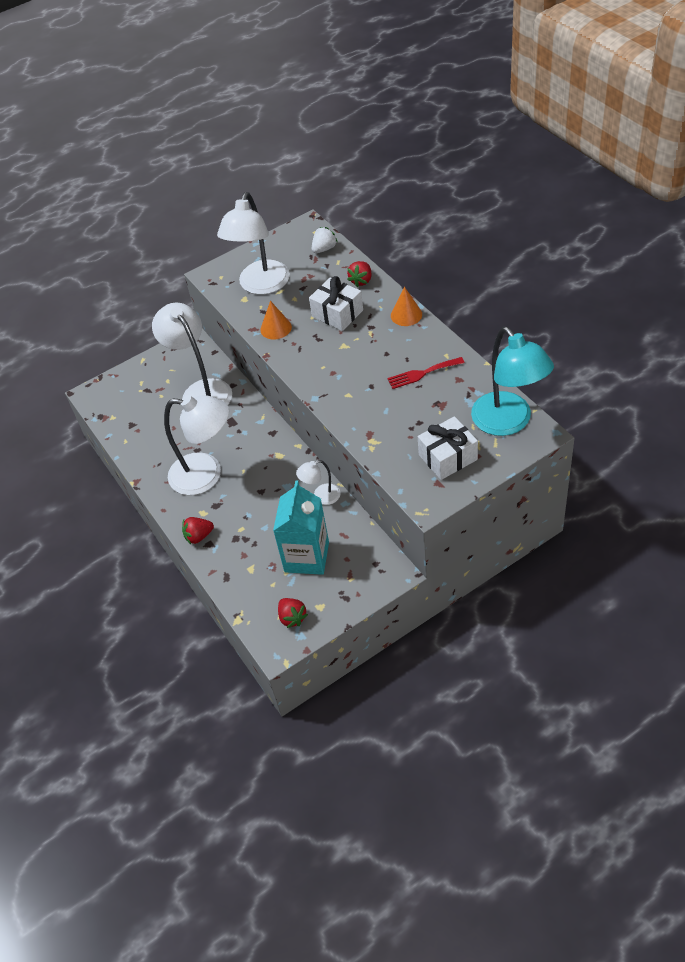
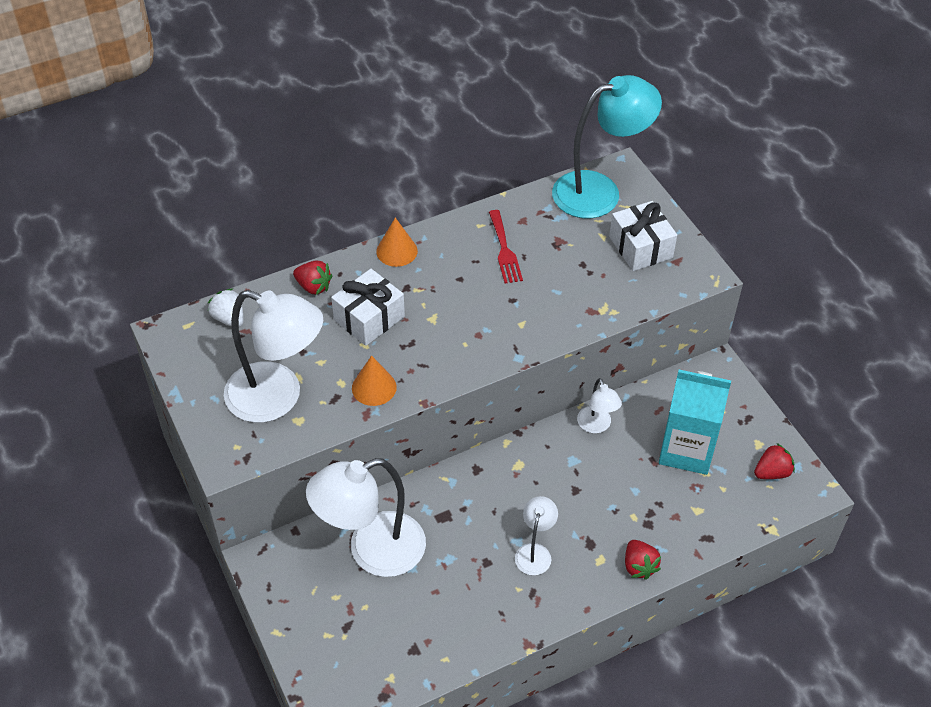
camera: 90 degrees left, 0 degrees up
white lamp [164,395,229,495] -> white lamp [515,496,558,575], size x0.48

